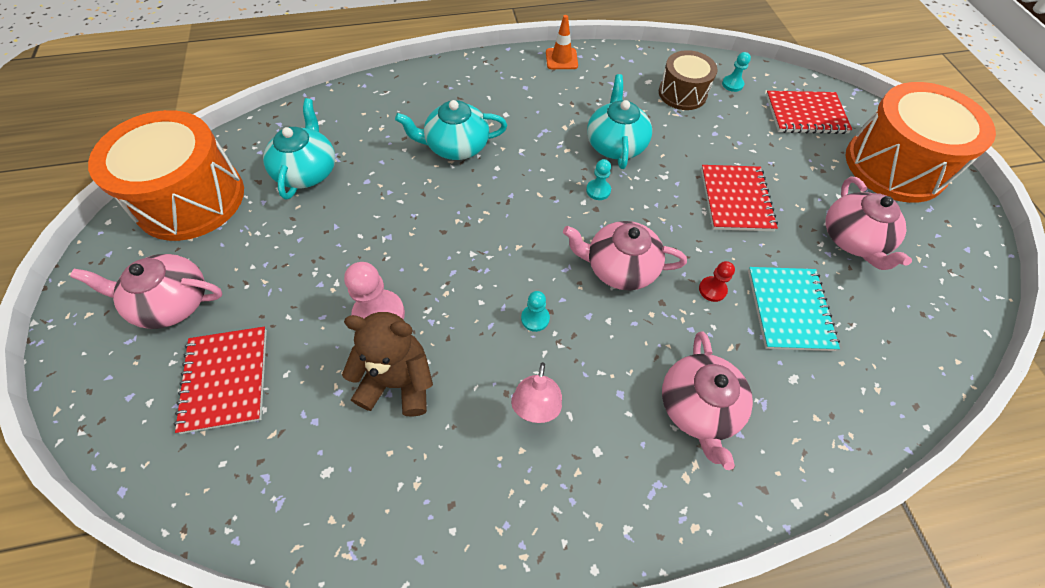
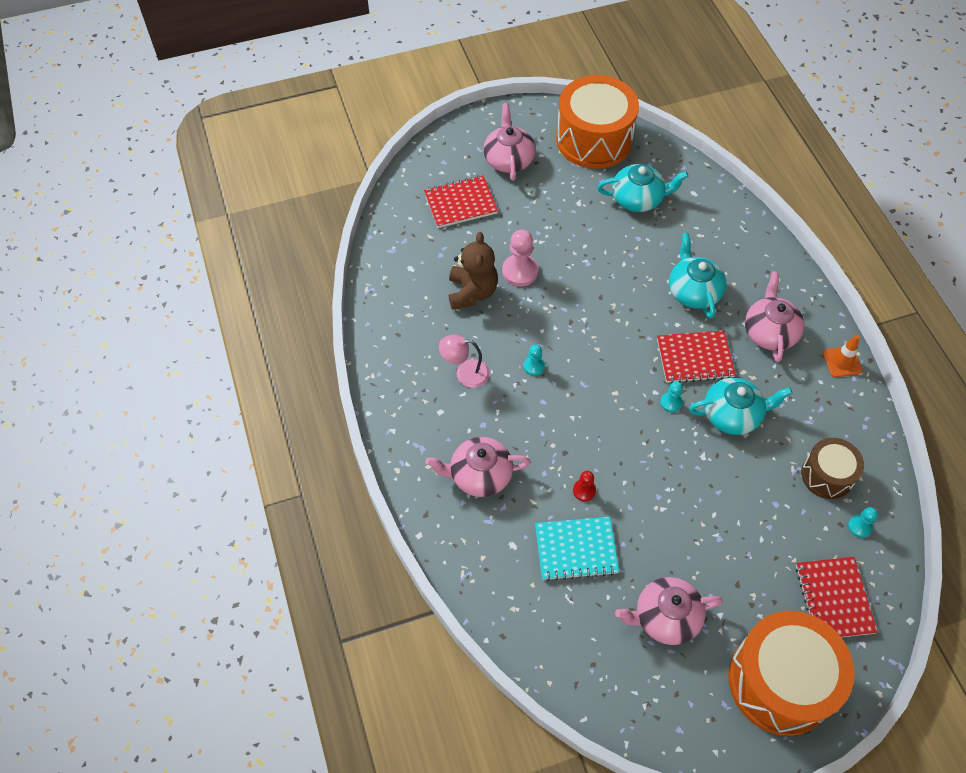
camera: 85 degrees right, 0 degrees up
pink teapot [563,221,687,291] -> pink teapot moved to [745,272,804,362]
red notebook [701,165,778,231] -> red notebook moved to [657,330,736,383]

